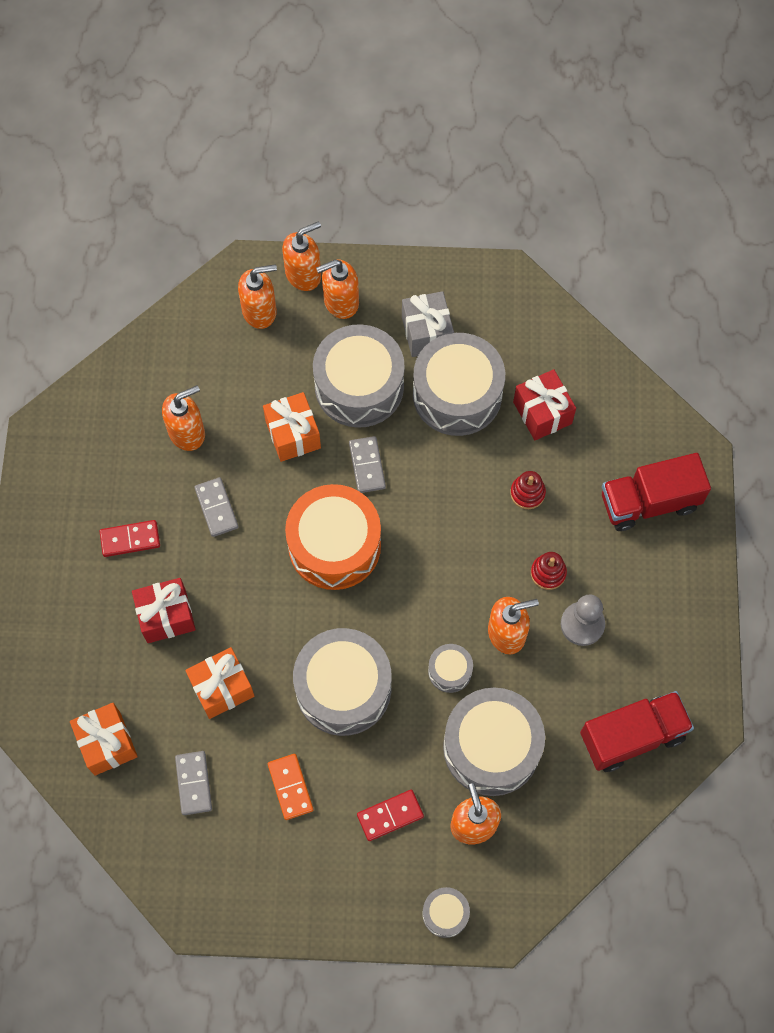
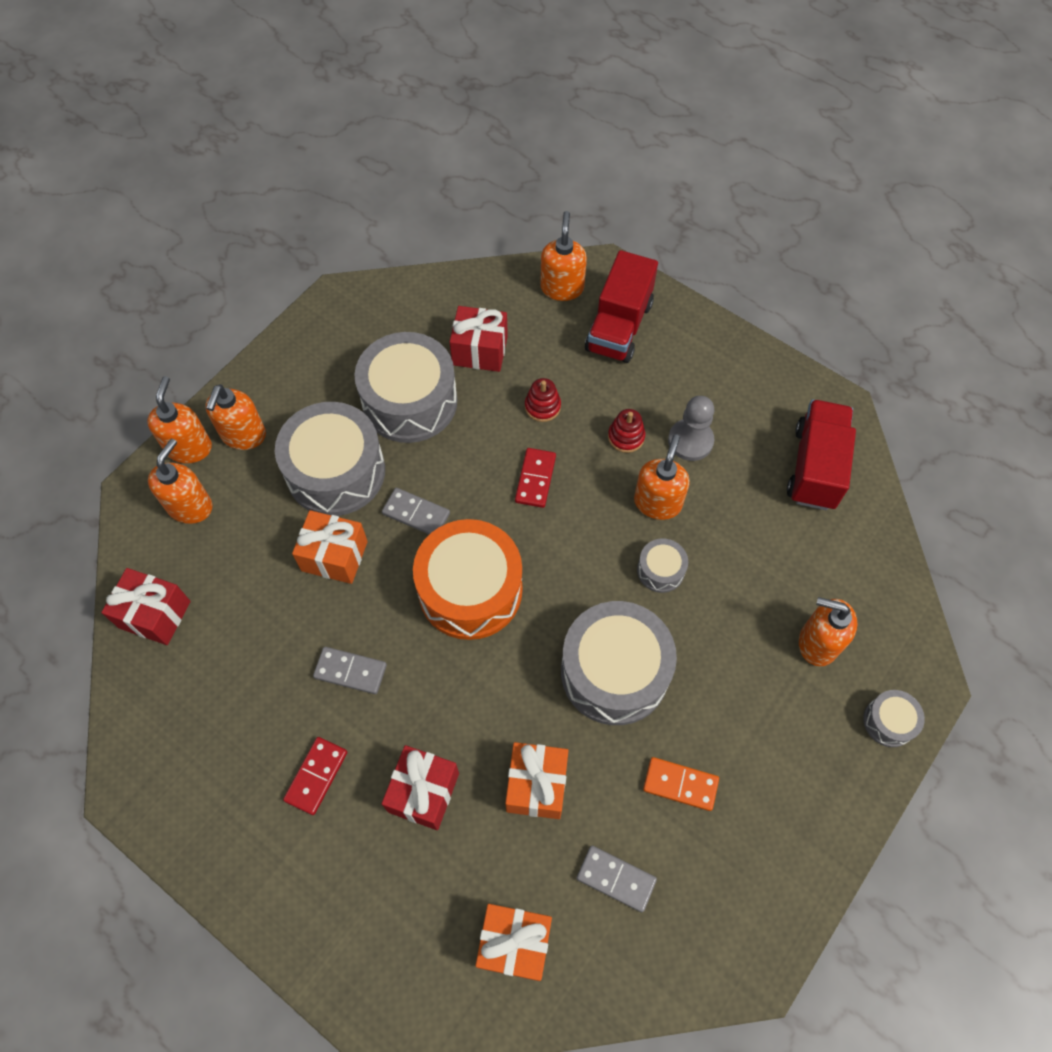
camera: 55 degrees left, 5 degrees down
orange soap dispenser [162,385,205,451] -> orange soap dispenser moved to [540,211,587,301]
red domino [357,790,424,841] -> red domino moved to [515,448,556,508]
grey gift [402,291,454,357] -> none
grey drum [443,688,545,796] -> none
none -> red gift [101,568,191,645]

